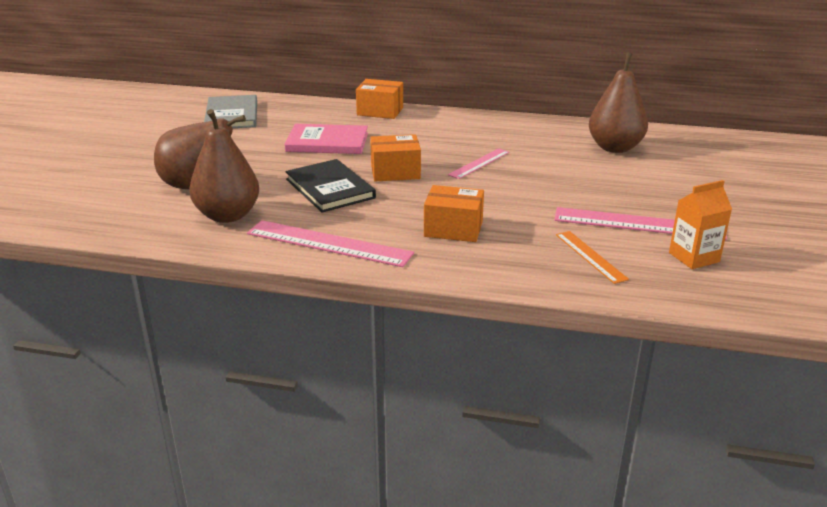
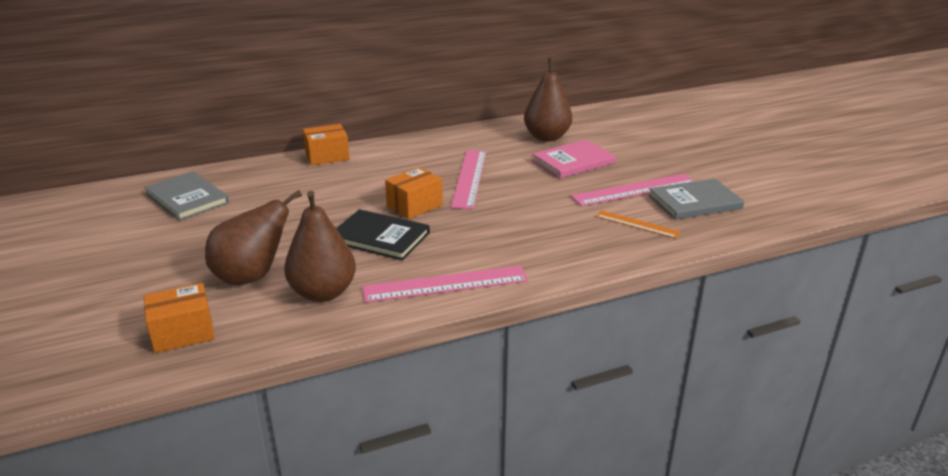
camera: 35 degrees left, 0 degrees up
pink book [284,124,368,154] -> pink book moved to [532,140,616,178]
orange box [424,185,484,242] -> orange box moved to [144,283,215,353]
pink ruler [448,148,509,179] -> pink ruler [450,150,486,210], size x1.72
orange carton [669,180,732,269] -> grey book [649,178,744,220]

